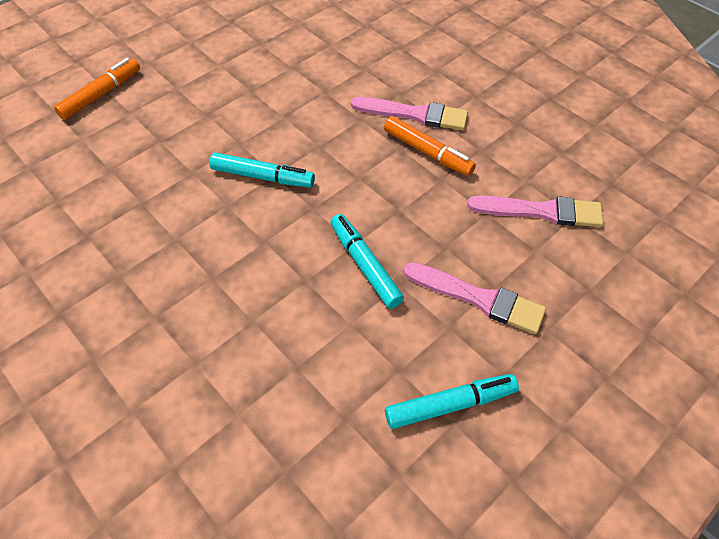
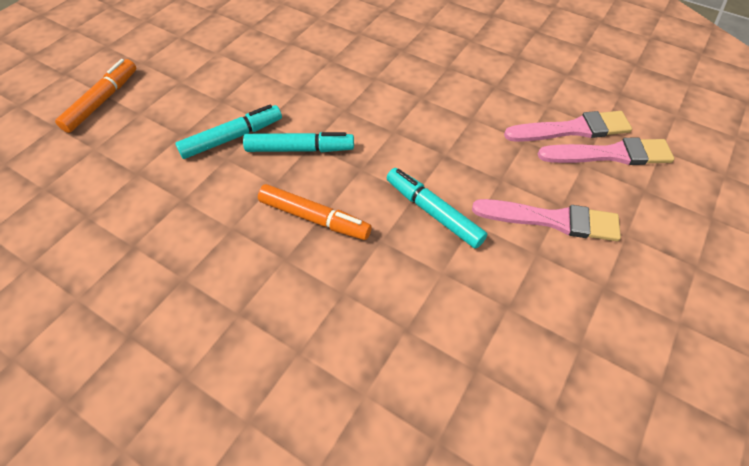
camera: 15 degrees left, 0 degrees up
pink brush [351,97,468,130] -> pink brush moved to [538,137,674,165]
orange marker [384,116,476,176] -> orange marker moved to [258,184,372,240]
turquoise marker [385,374,519,429] -> turquoise marker moved to [175,105,282,159]

